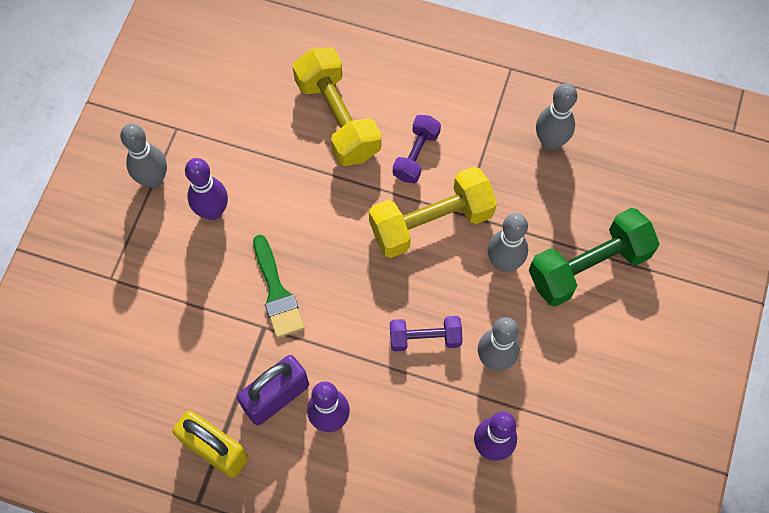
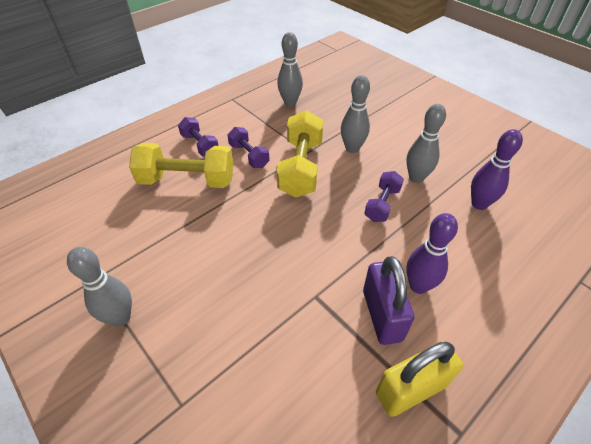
camera: 60 degrees left, 20 degrees down
purple bowling pin [185,158,228,220] -> none
green brush [253,235,305,338] -> none
green dumbbell [529,208,660,307] -> none
none -> purple dumbbell [178,117,218,156]

